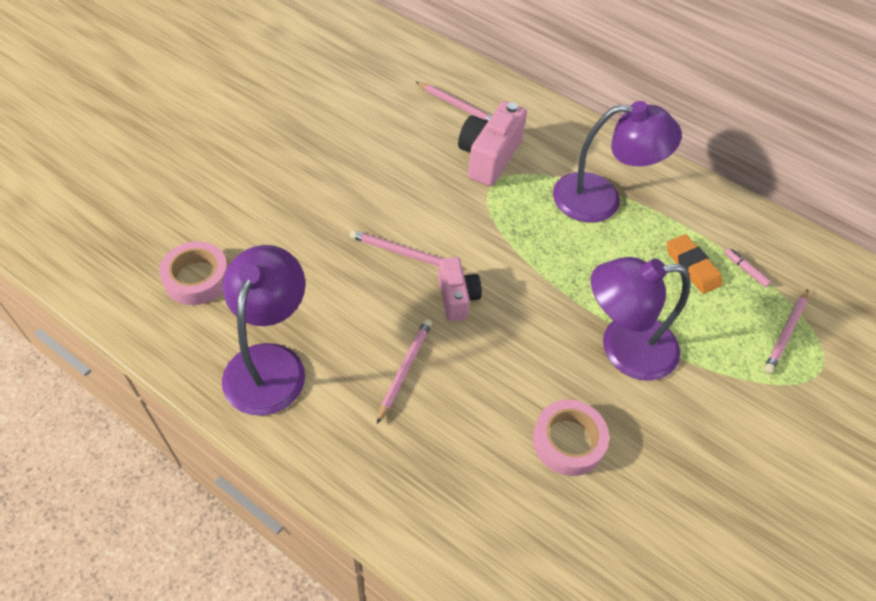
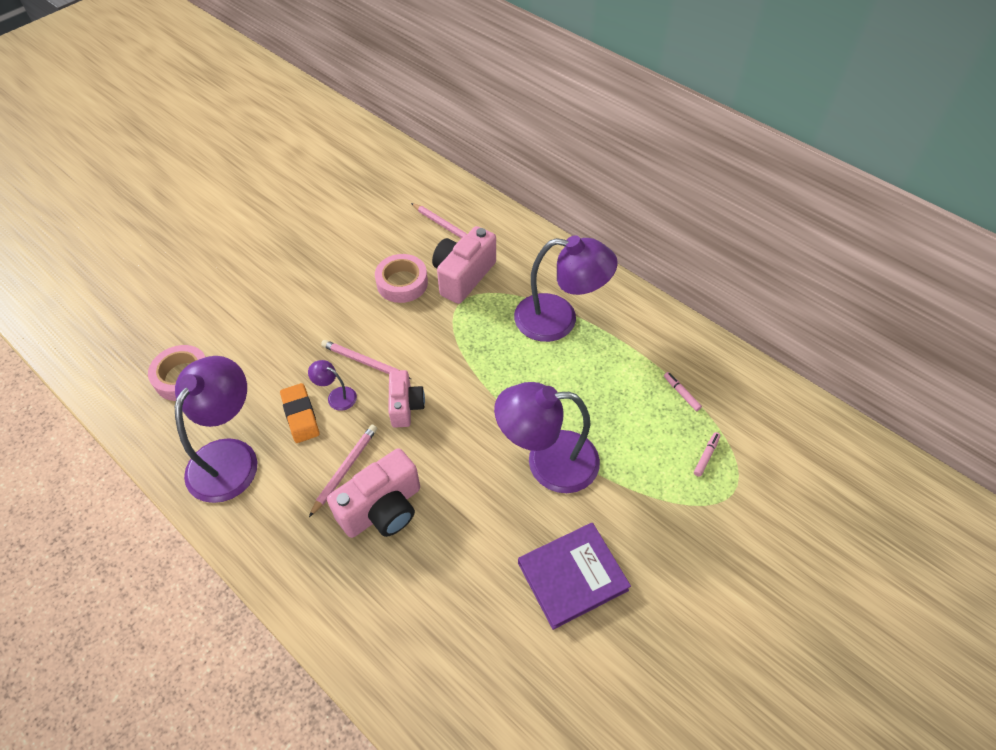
camera: 10 degrees right, 0 degrees up
pink tape [533,400,609,476] -> pink tape moved to [375,254,428,303]
orange eraser [667,234,722,294] -> orange eraser moved to [280,383,320,443]
pink pencil [764,289,808,373] -> pink marker [694,432,720,477]
none -> purple lamp [308,360,357,411]
none -> pink camera [327,448,420,538]
none -> purple book [518,523,631,630]

